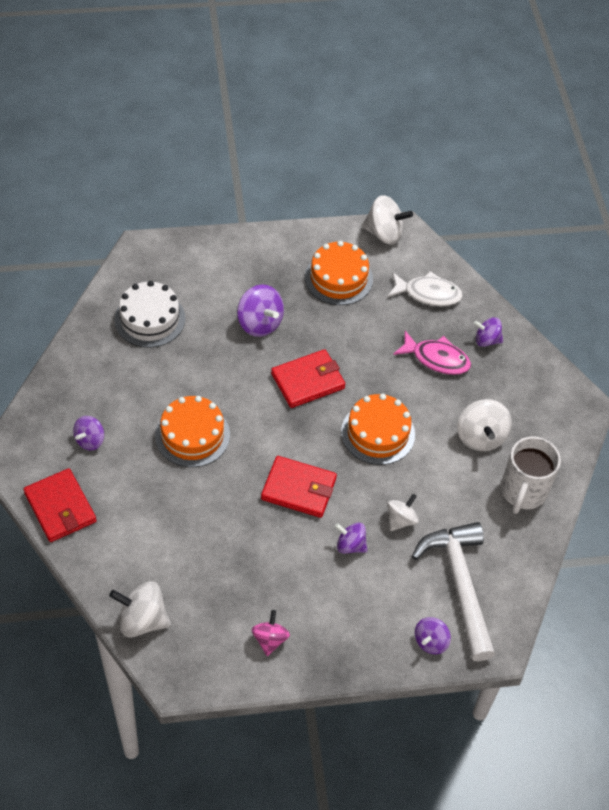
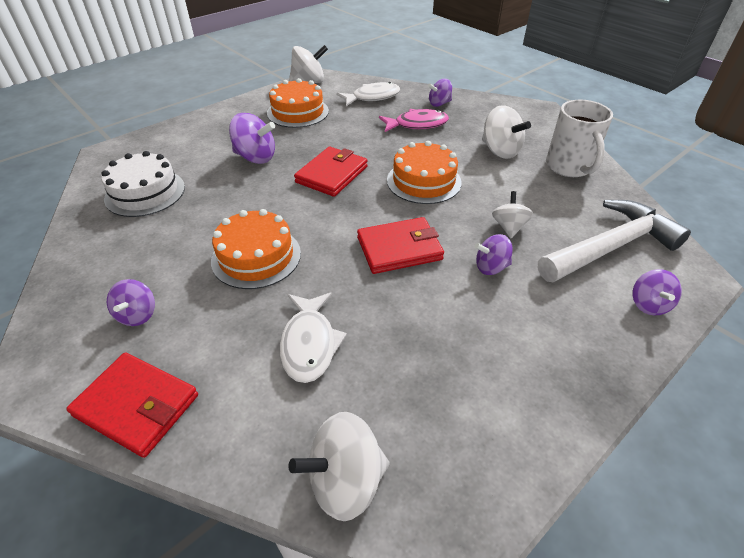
camera: 30 degrees left, 10 degrees down
pink spinning top [251,610,290,656] -> none
white hammer [412,522,495,661] -> white hammer turned 105 degrees clockwise [538,200,691,282]
none -> white fish [280,292,347,383]

